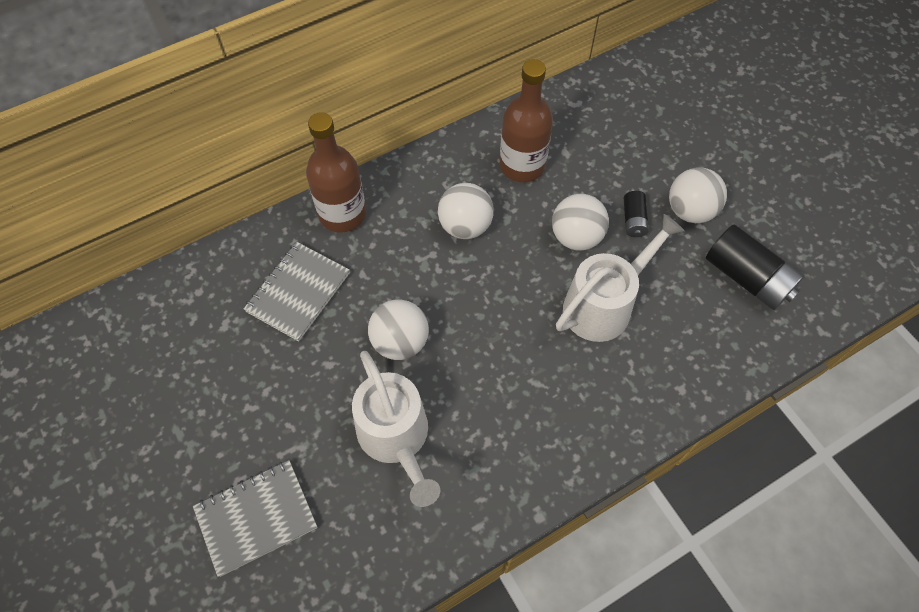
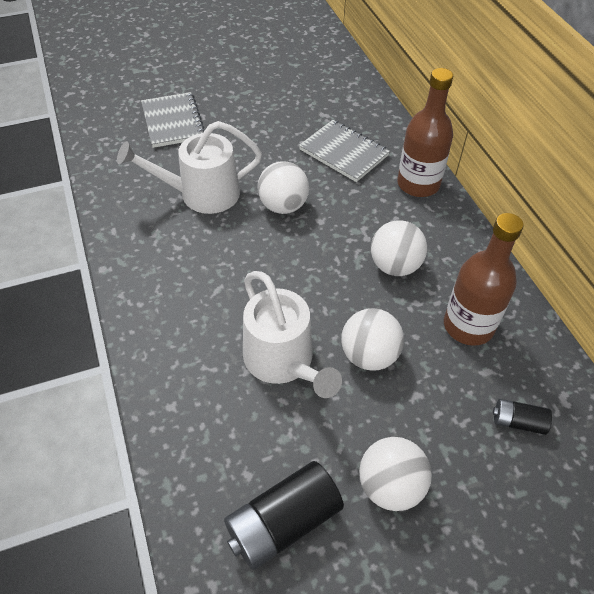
camera: 100 degrees right, 10 degrees down
black battery [624,191,649,237] -> black battery moved to [493,399,552,435]

